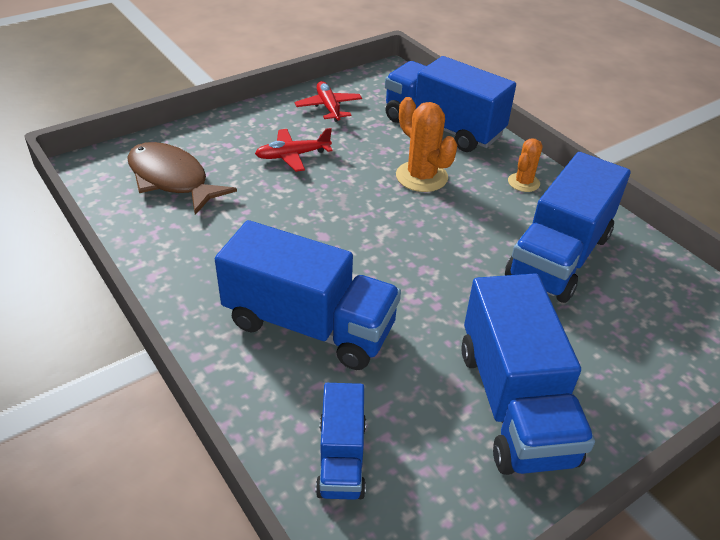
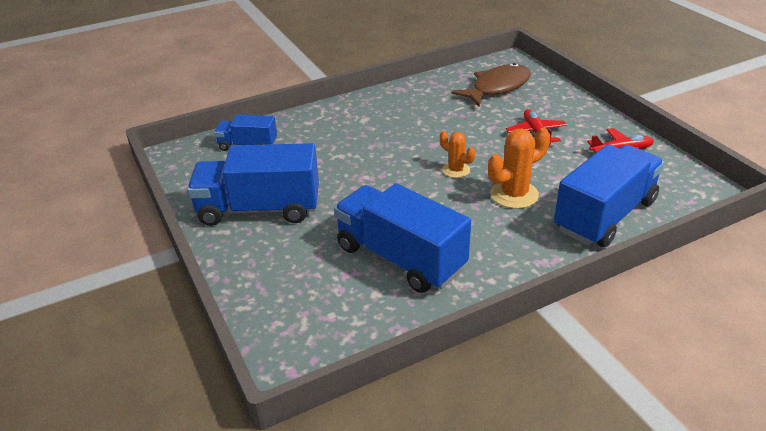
camera: 100 degrees right, 5 degrees down
blue truck [215,220,401,370] -> none
orange cactus [508,138,543,192] -> orange cactus moved to [440,131,475,178]

